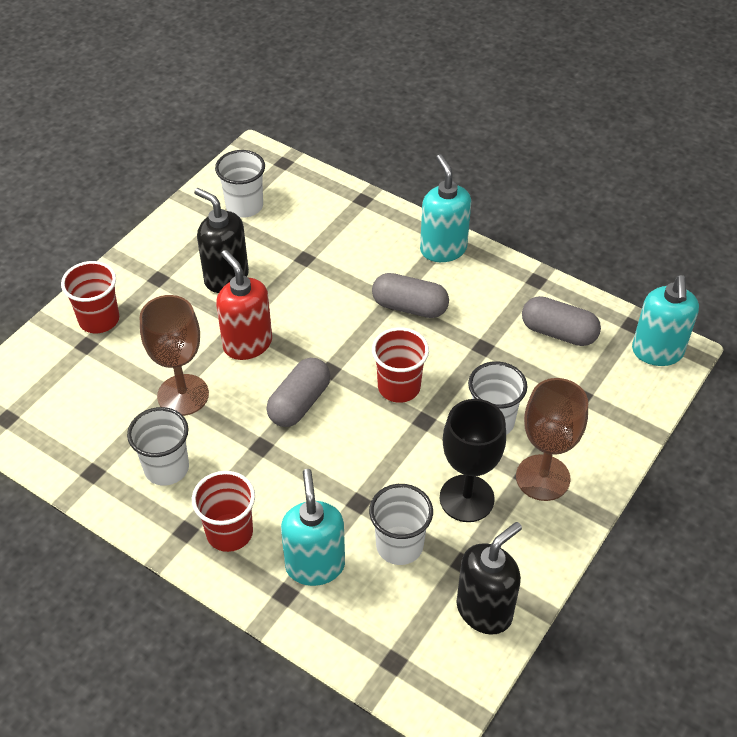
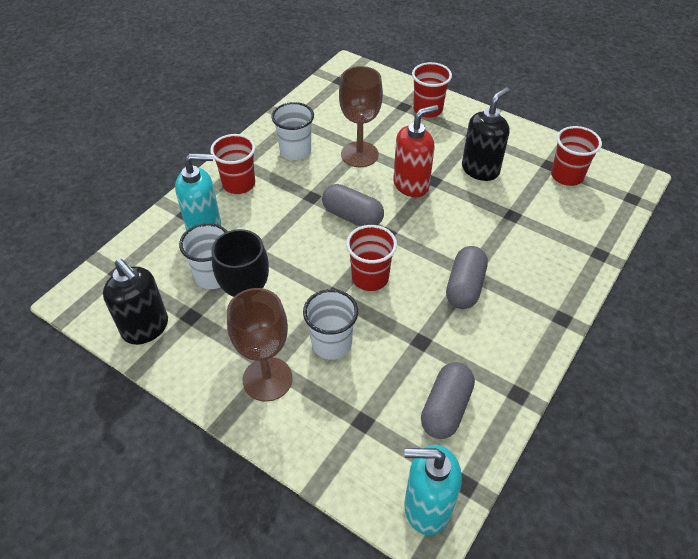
camera: 90 degrees right, 0 degrees up
white cup [215,150,265,217] -> red cup [551,126,602,186]
turquoise soap dispenser [420,154,471,262] -> none

